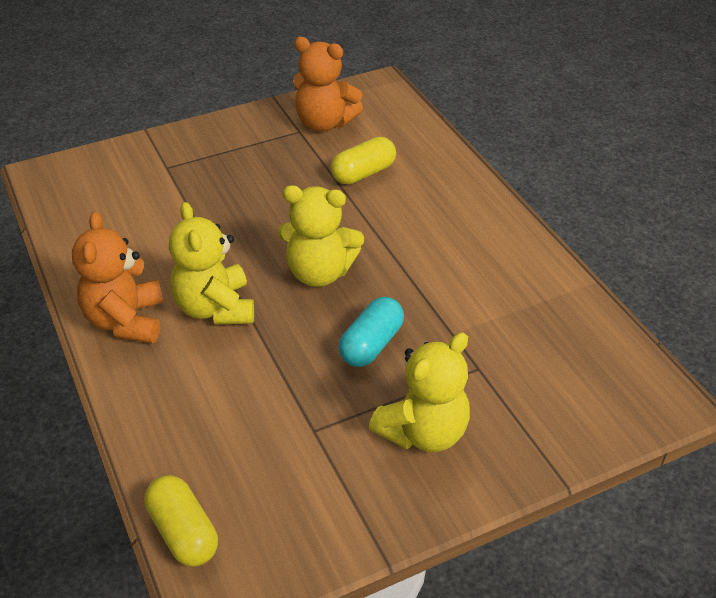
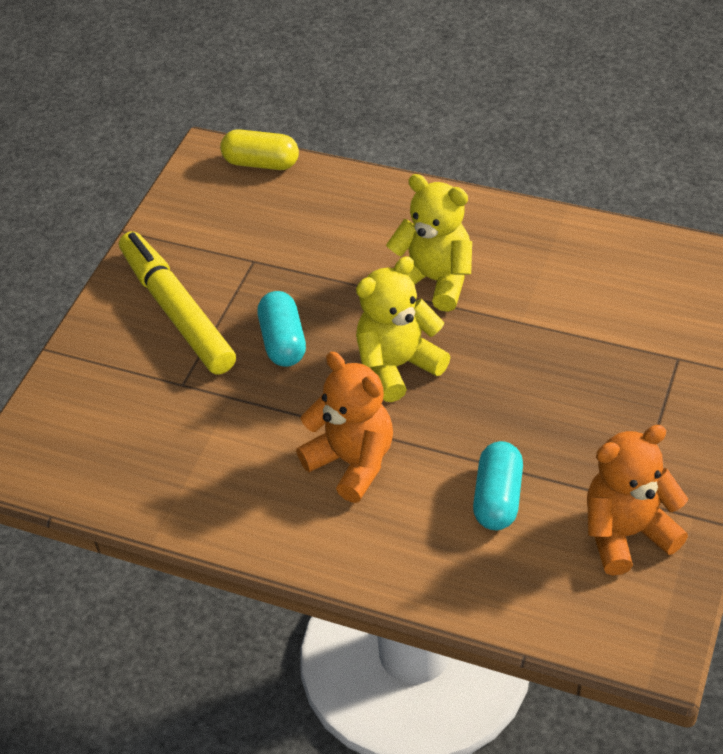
camera: 140 degrees right, 5 degrees up
orange teddy bear [72,212,164,343] -> orange teddy bear moved to [296,352,393,503]
yellow capsule [331,137,396,185] -> turquoise capsule [473,441,523,530]
yellow teddy bear [369,332,470,452] -> yellow marker [119,231,236,375]

